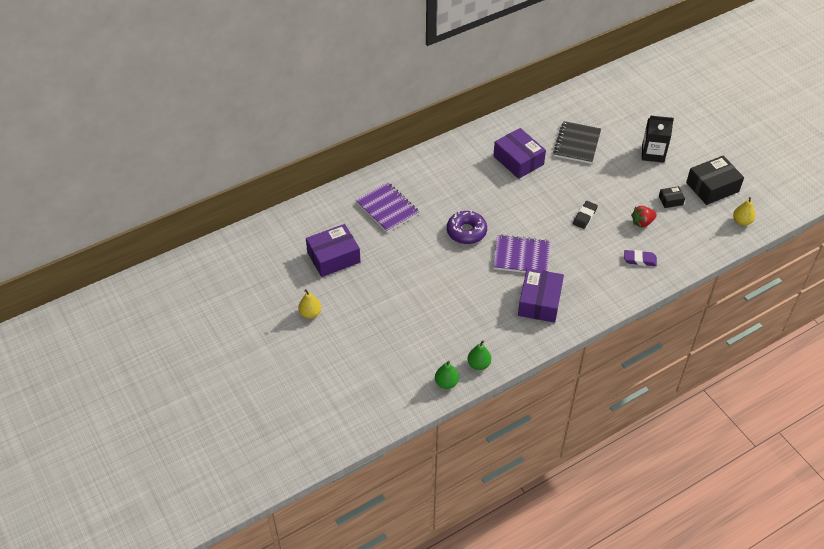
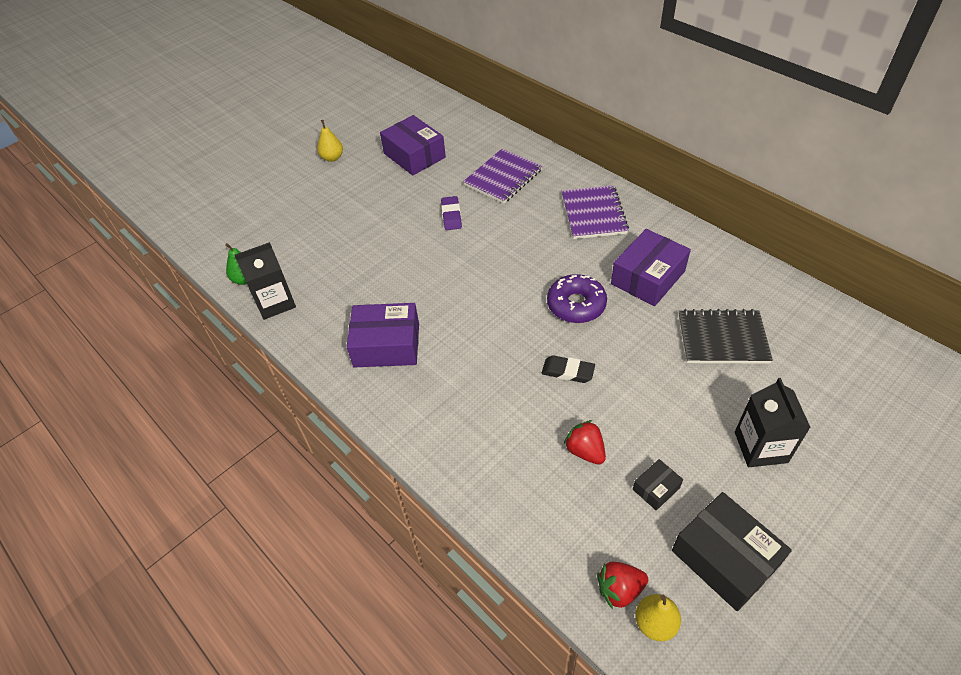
camera: 80 degrees right, 0 degrees up
purple donut [447,211,487,244] -> purple donut moved to [547,274,607,323]
green pear [468,340,491,370] -> black carton [235,242,296,320]
purple notebook [493,234,550,273] -> purple notebook moved to [562,185,629,239]
purple eraser [624,250,657,266] -> purple eraser moved to [441,196,462,230]
black box [659,186,685,208] -> black box turned 75 degrees clockwise [633,459,683,510]
none -> red strawberry [597,562,648,609]

